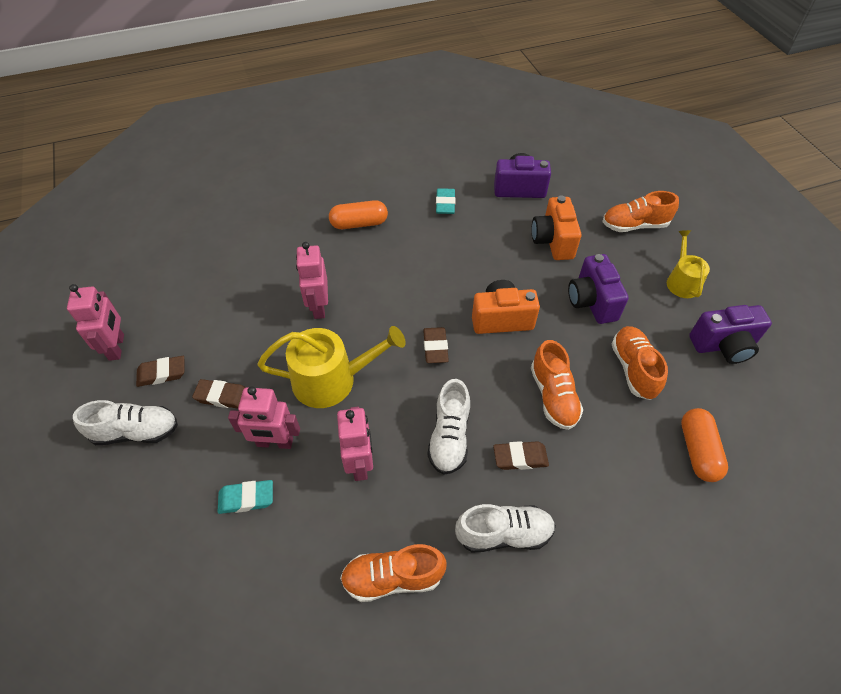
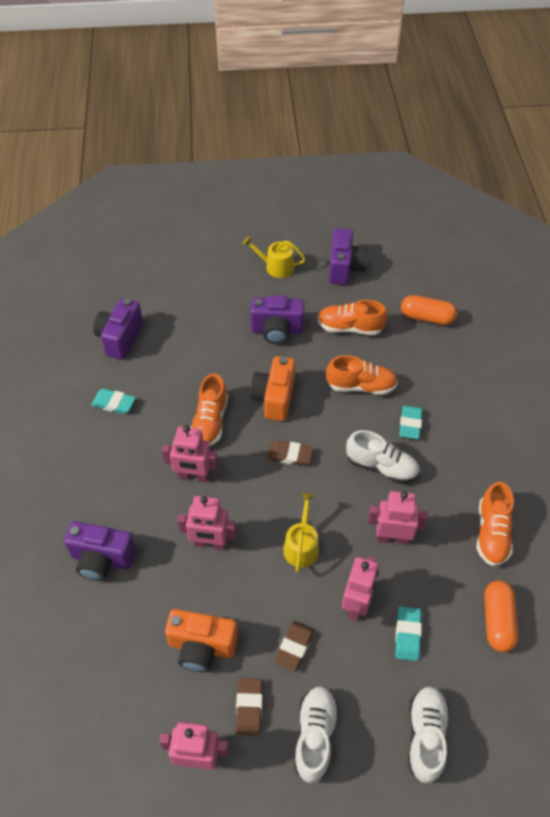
camera: 75 degrees left, 0 degrees up
yellow watering can [258,326,406,408] -> yellow watering can [283,493,319,572], size x0.60
orange capsule [329,200,388,229] -> orange capsule moved to [484,581,518,652]
white shoe [455,504,556,552] -> white shoe moved to [408,686,450,784]
brown eraser [493,441,549,470] -> turquoise eraser [399,405,423,439]
orange camera [532,196,581,260] -> orange camera moved to [165,609,238,672]
orange shoe [602,191,679,232] -> orange shoe moved to [191,374,228,446]
none -> purple camera [64,521,136,581]
none -> pink robot [162,426,218,482]

